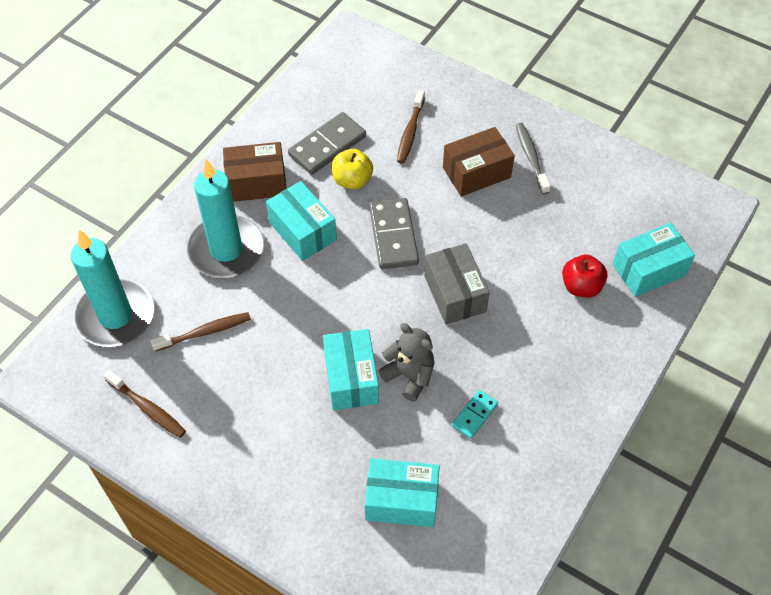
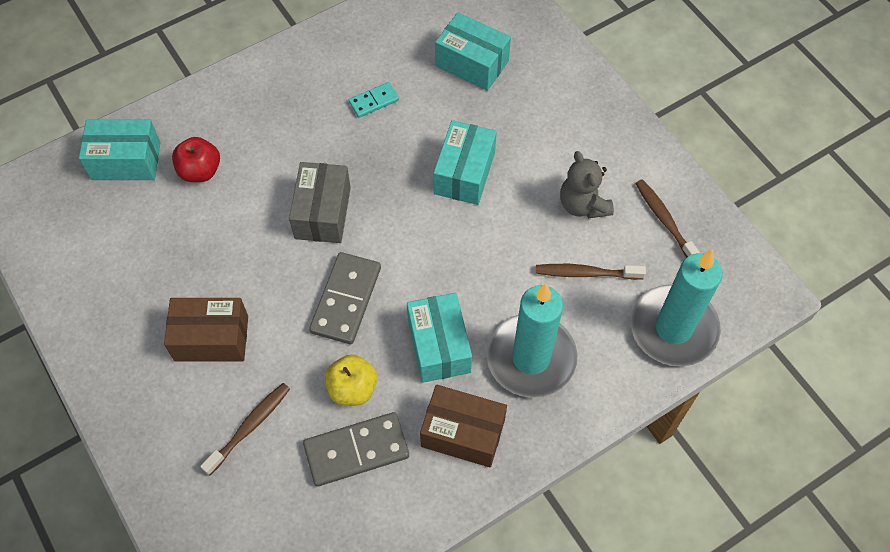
camera: 155 degrees left, 5 degrees up
grey teddy bear [379,323,434,402] -> grey teddy bear moved to [560,151,614,219]
grey toothbrush [516,123,551,194] -> none

